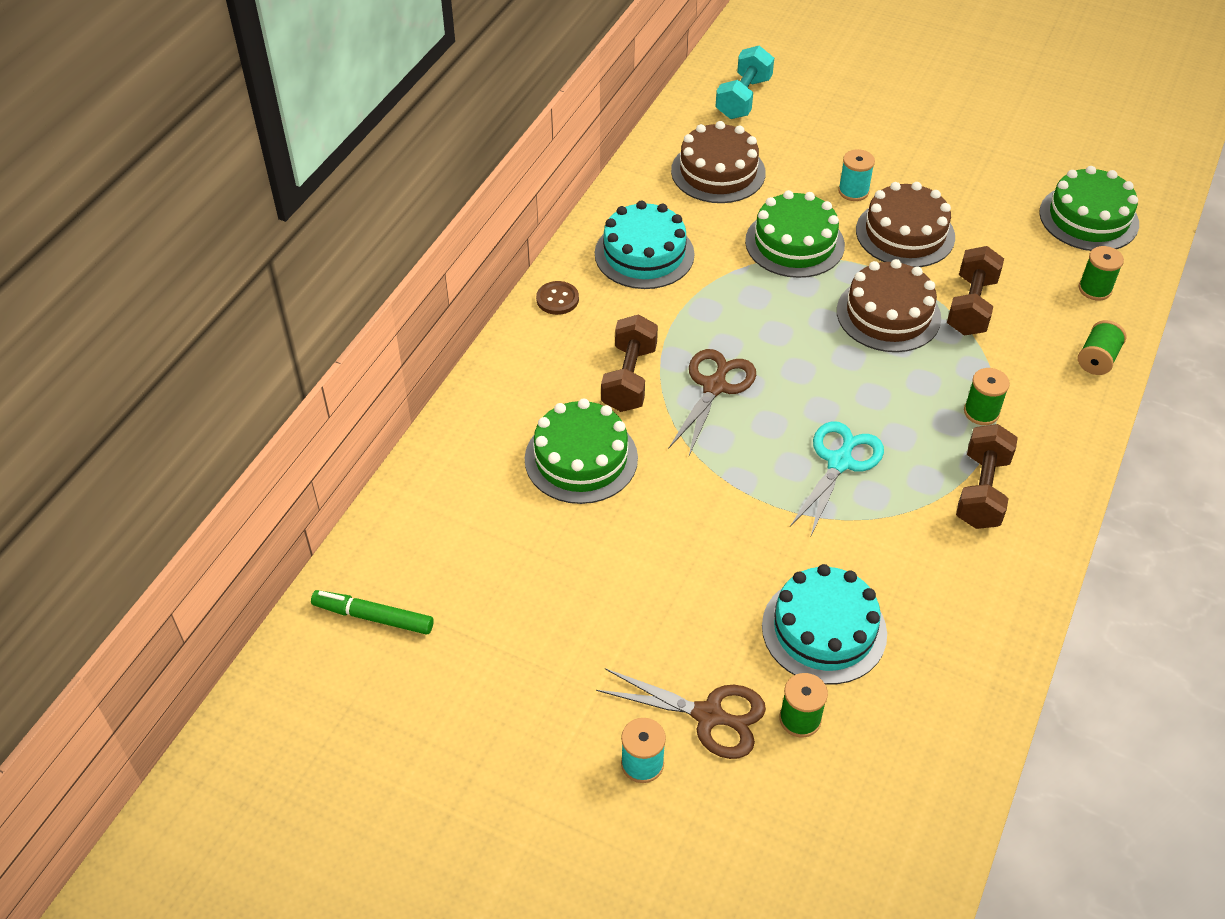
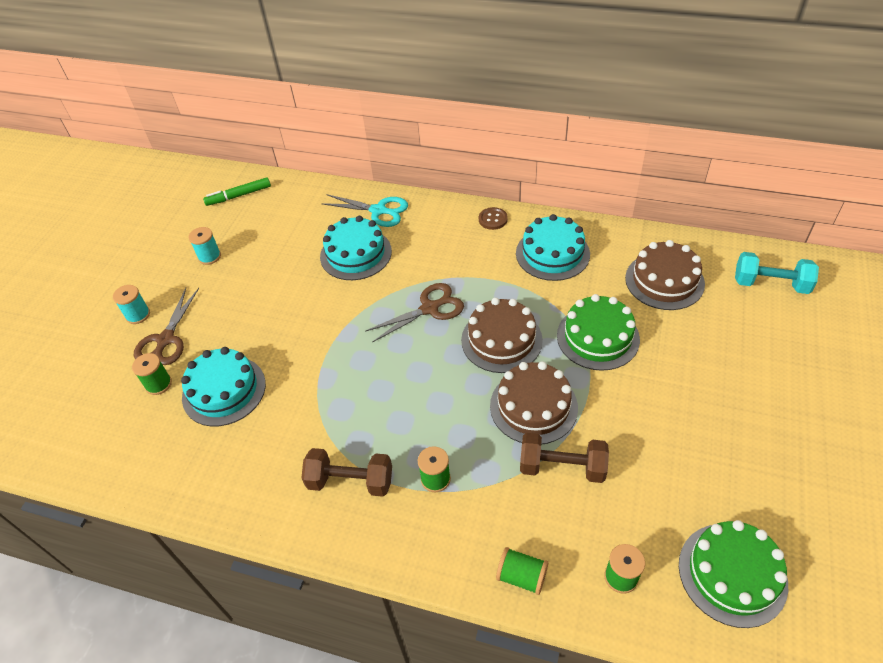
camera: 85 degrees right, 0 degrees up
green marker [311,590,434,635] -> green marker turned 120 degrees counterclockwise [203,177,271,206]
green cake [525,399,638,504] -> turquoise cake [320,216,392,280]
brown dumbbell [601,314,658,412] -> none
brown scissors [668,349,756,455] -> brown scissors turned 45 degrees counterclockwise [365,283,464,342]
turquoise scissors [790,421,884,535] -> turquoise scissors moved to [321,194,408,227]
turquoise spool [838,149,875,201] -> turquoise spool moved to [189,227,221,265]
brown cake [856,182,955,267] -> brown cake moved to [461,298,543,373]

